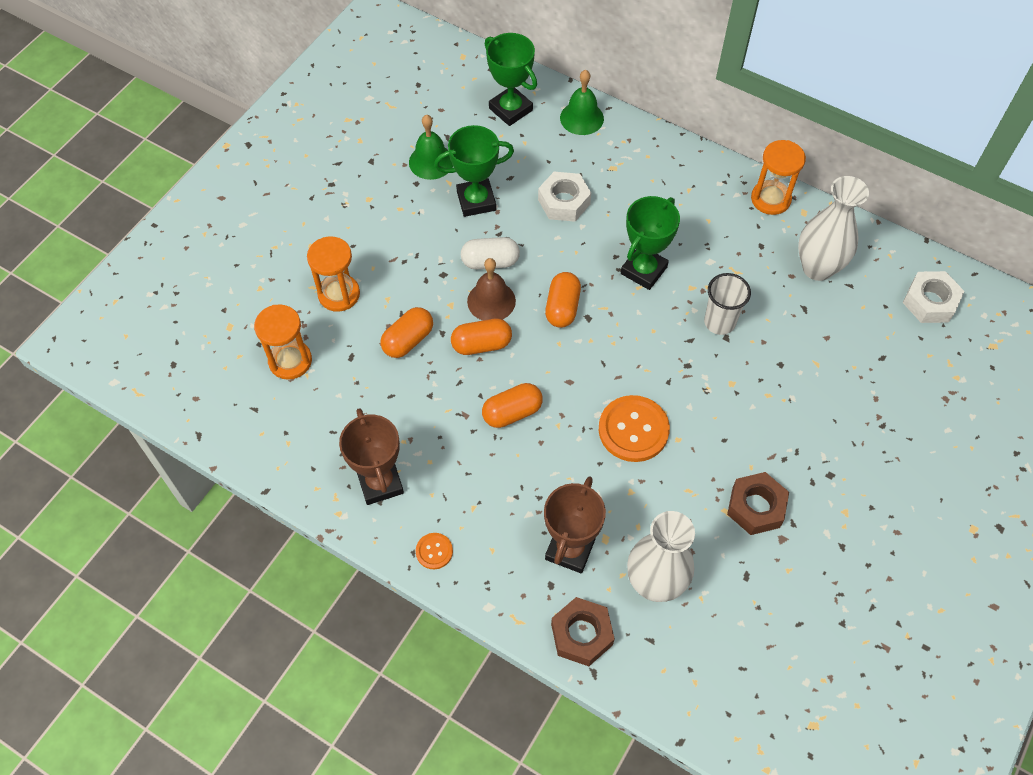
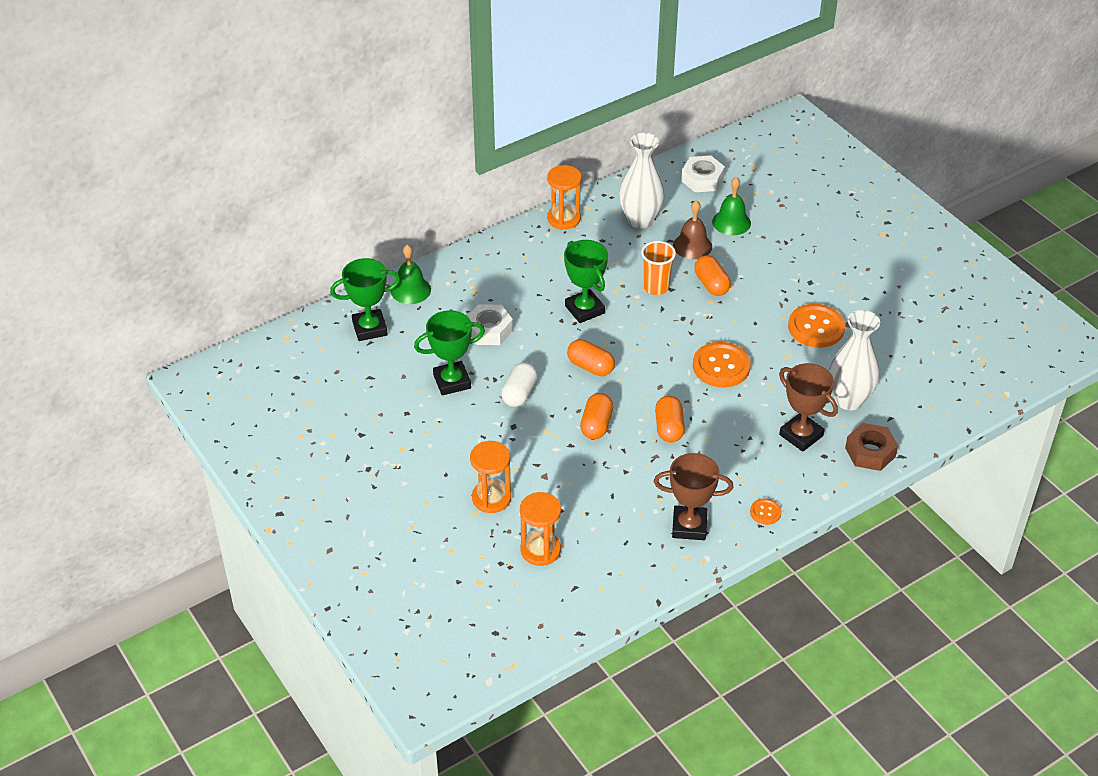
camera: 65 degrees left, 15 degrees down
orange capsule [381,307,433,358] -> orange capsule moved to [694,255,731,296]
green bell [409,115,453,180] -> green bell moved to [712,177,751,235]
green trophy [434,125,514,217] -> green trophy turned 60 degrees clockwise [414,310,485,395]
brown bell [467,258,516,320] -> brown bell moved to [673,200,712,259]
white cup [704,273,751,335] -> orange cup [641,241,676,295]
brown nut [727,472,789,535] -> orange button [788,304,845,348]

